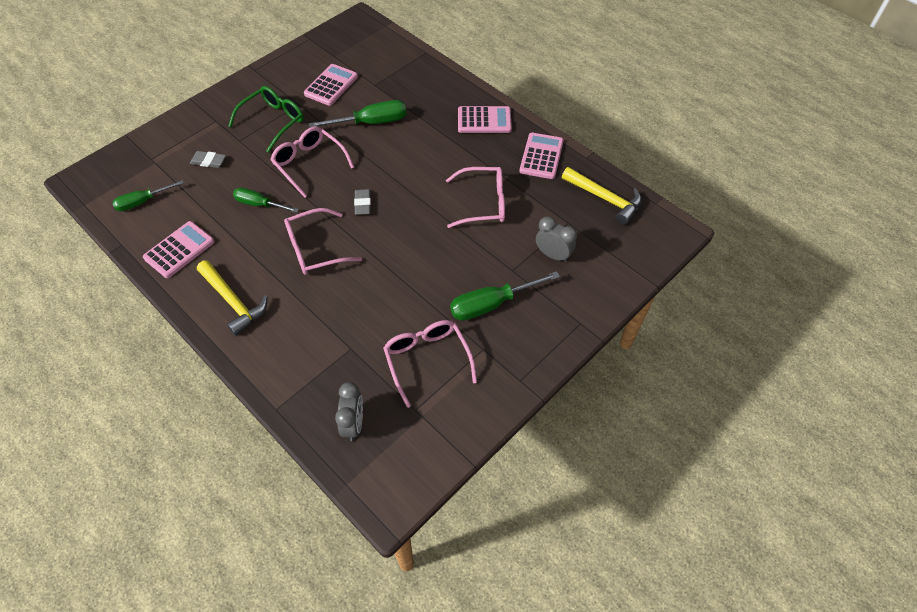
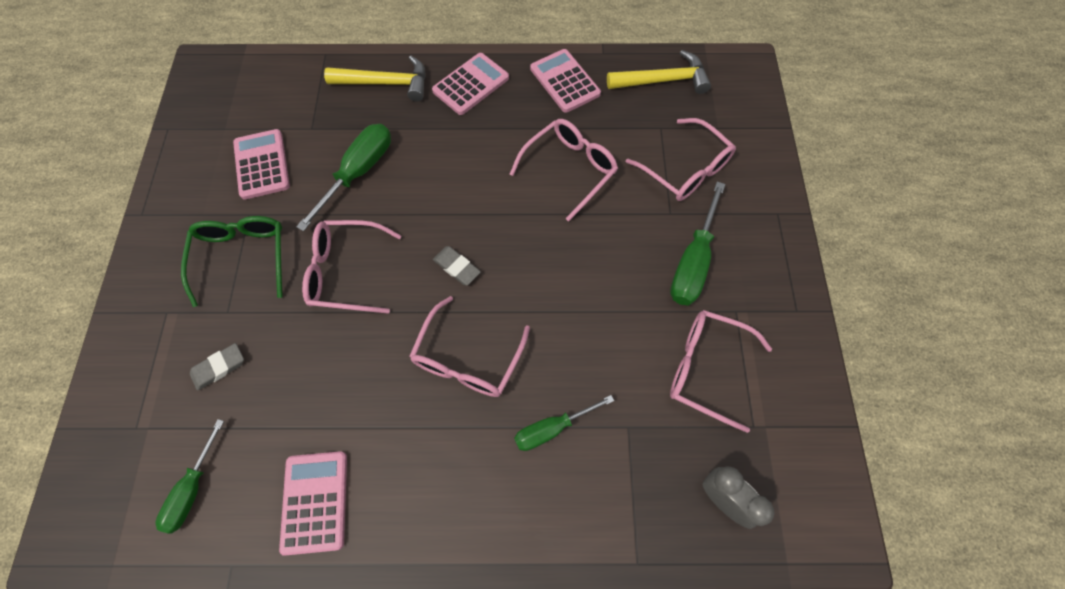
camera: 45 degrees left, 10 degrees up
yellow hammer [197,260,267,336] -> yellow hammer moved to [324,56,426,101]
green screwdriver [233,187,299,213] -> green screwdriver moved to [514,395,614,451]
grey clock [536,216,577,262] -> pink glasses [626,118,736,201]

